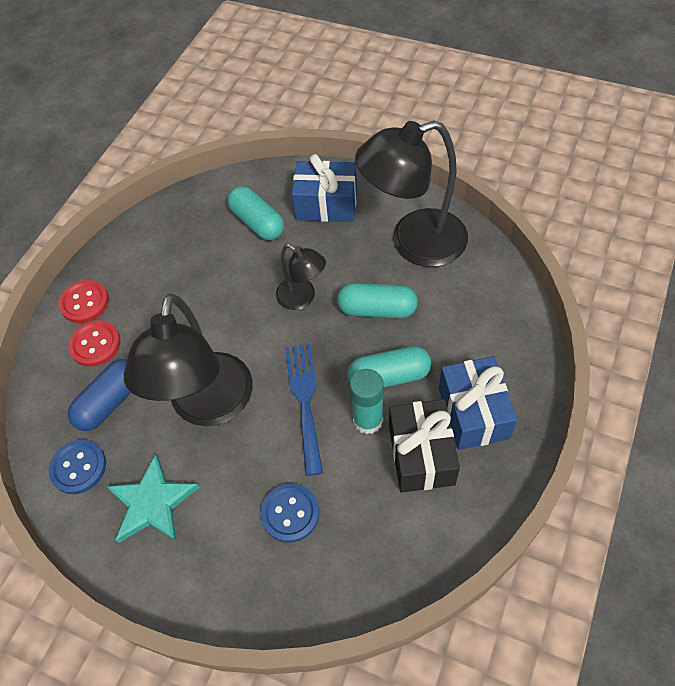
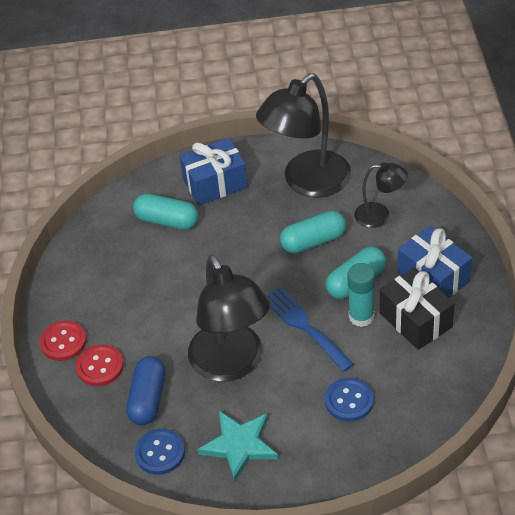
camera: 30 degrees left, 10 degrees down
black lamp [276,244,326,310] -> black lamp moved to [354,162,408,228]

